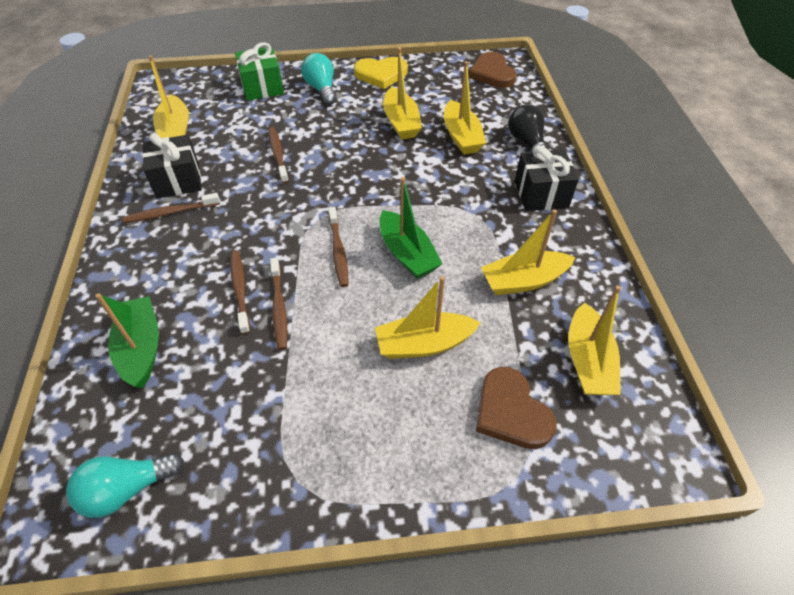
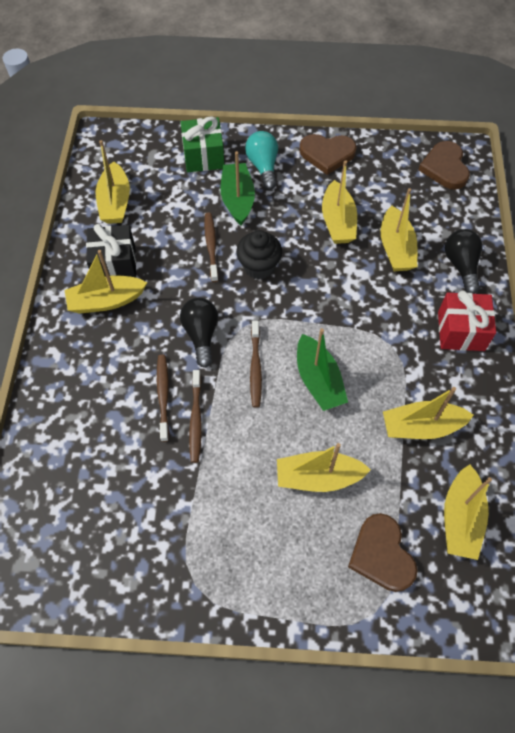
camera: 10 degrees right, 10 degrees up
turquoise light bulb [66,453,184,518] -> none
green boat [95,293,159,388] -> green boat moved to [220,151,255,225]
brown toothbrush [123,193,220,223] -> yellow boat [65,250,147,314]
yellow heart [354,57,408,89] -> brown heart [299,134,357,175]
black gift [515,145,579,211] -> red gift [438,291,496,351]
none -> black light bulb [180,298,218,368]
none -> black cupcake [236,230,282,280]

